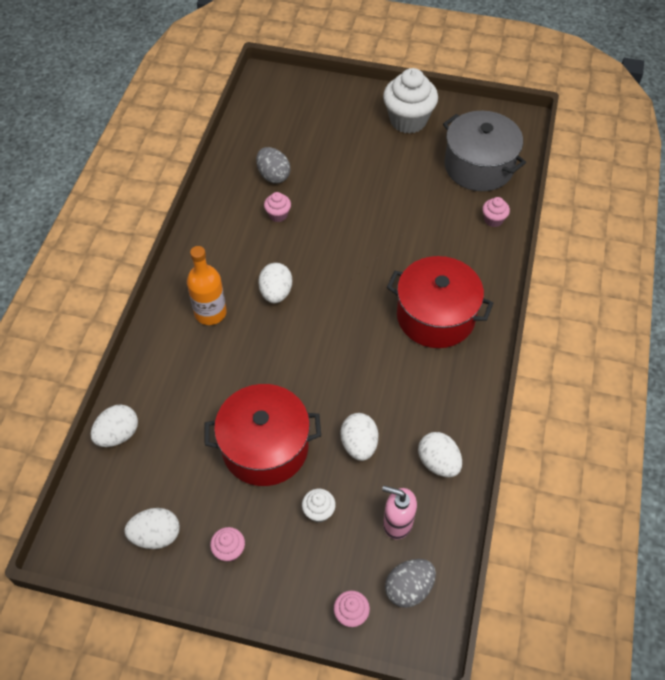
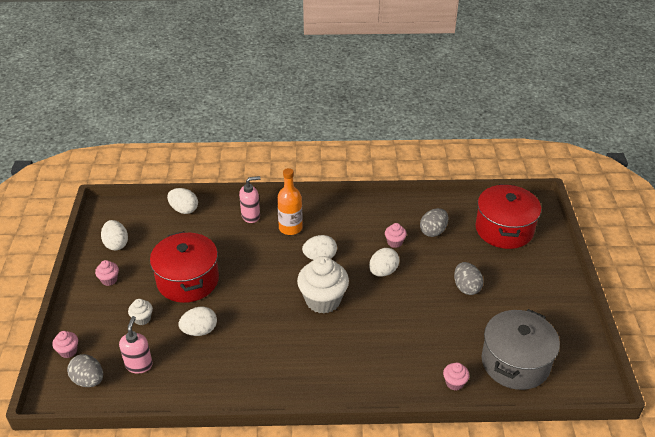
camera: 75 degrees right, 15 degrees down
white cupcake [383,68,438,134] -> white cupcake moved to [297,256,349,314]
red pot [387,256,493,348] -> red pot moved to [475,184,541,249]
white egg [418,432,462,477] -> white egg moved to [369,248,400,277]
none -> pink soap dispenser [239,176,261,223]
none -> grey egg [454,262,483,295]

